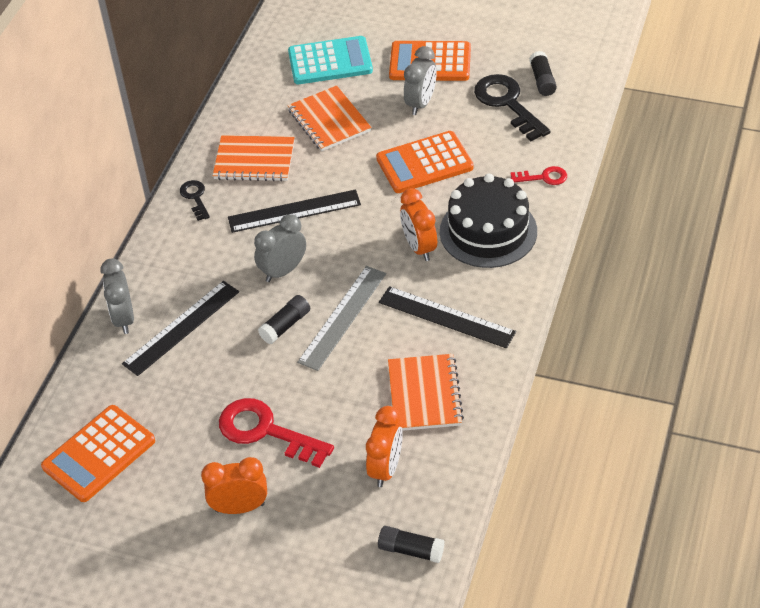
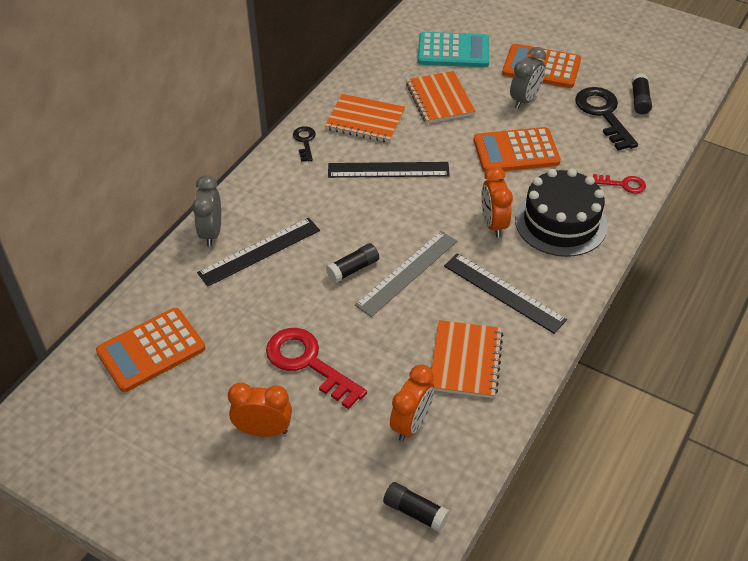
camera: 10 degrees right, 0 degrees up
grey clock [254,214,306,282] -> none

